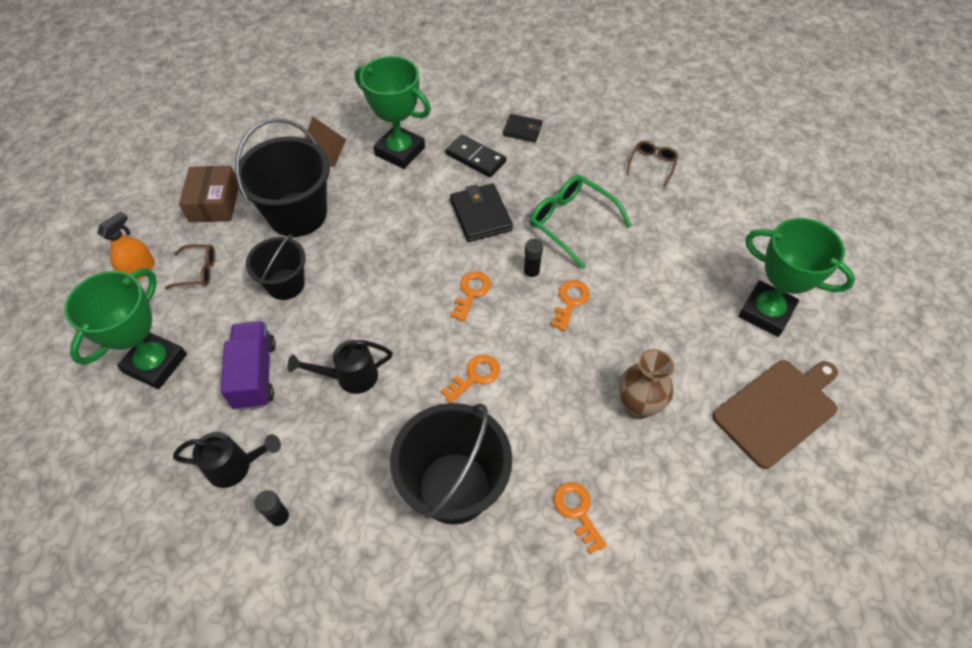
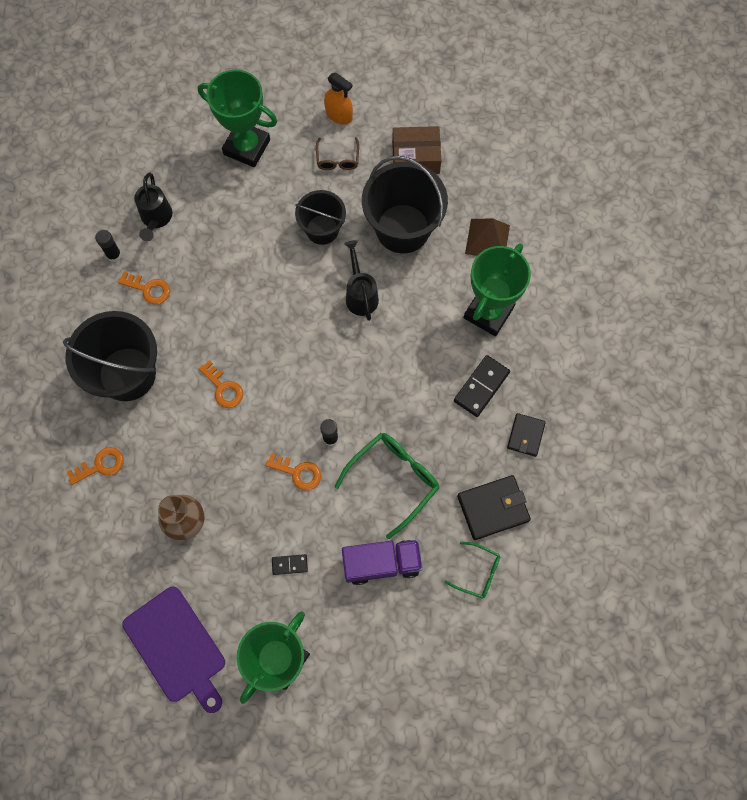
camera: 90 degrees right, 15 degrees up
purple truck [221,321,276,410] -> purple truck moved to [342,540,423,585]
black watering can [287,340,393,394] -> black watering can moved to [344,240,379,321]
black wallet [450,183,513,242] -> black wallet moved to [457,475,531,540]
orange key [450,271,491,322] -> orange key moved to [118,271,170,304]
brown glasses [626,141,679,187] -> green glasses [445,542,500,599]
brown cutting board [713,360,838,469] -> purple cutting board [123,587,225,713]
none -> black domino [272,554,308,575]

